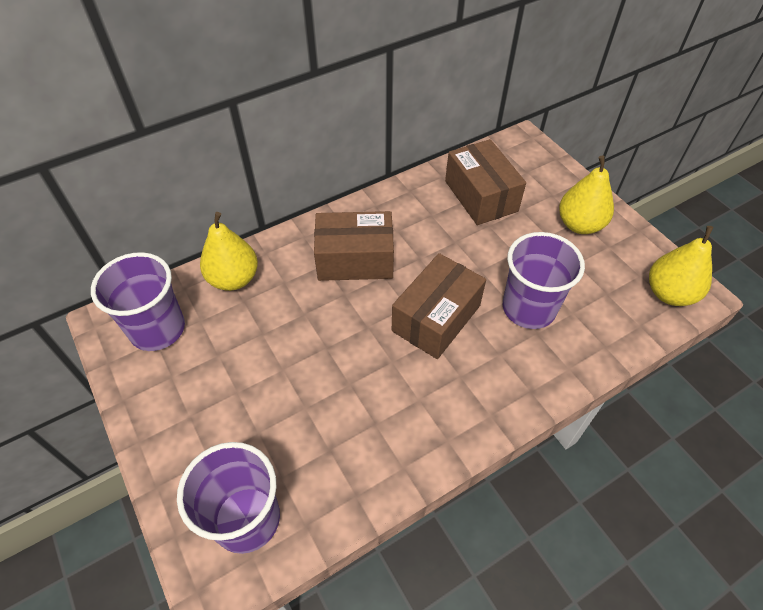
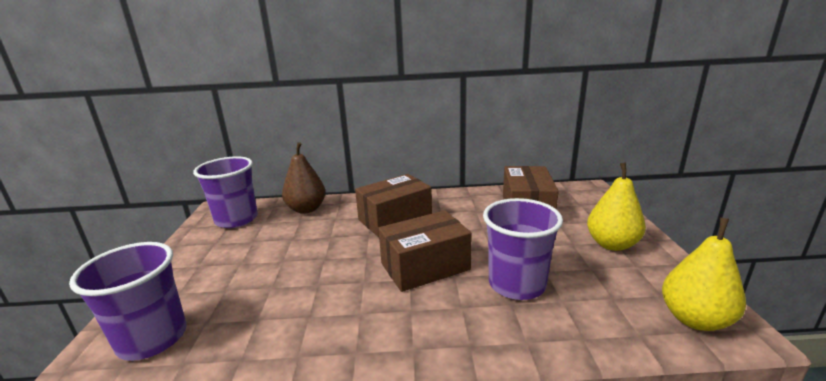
camera: 30 degrees right, 30 degrees down
yellow pear [200,212,258,291] -> brown pear [282,142,326,214]
brown box [314,211,394,281] -> brown box turned 60 degrees counterclockwise [355,174,432,237]

